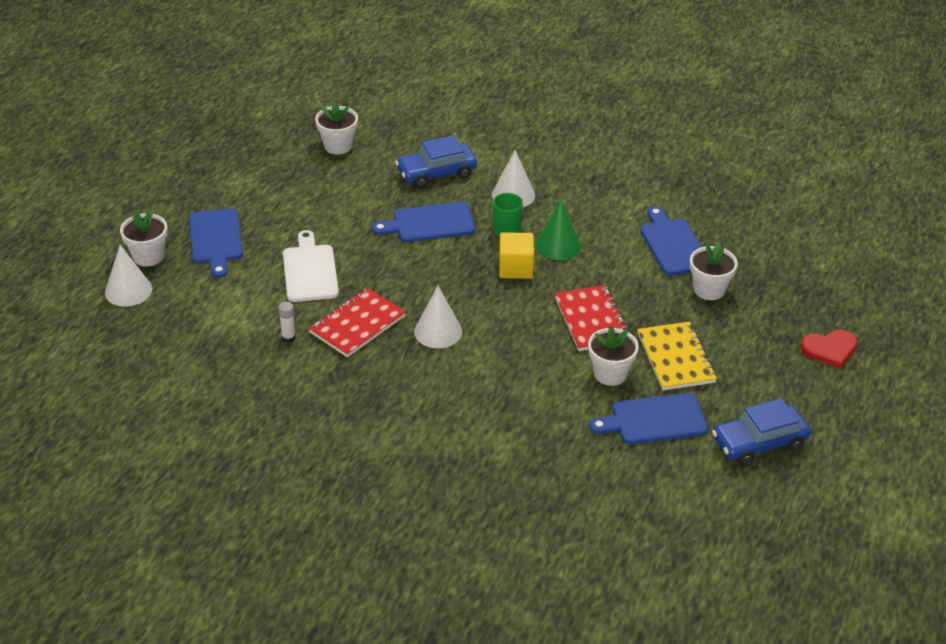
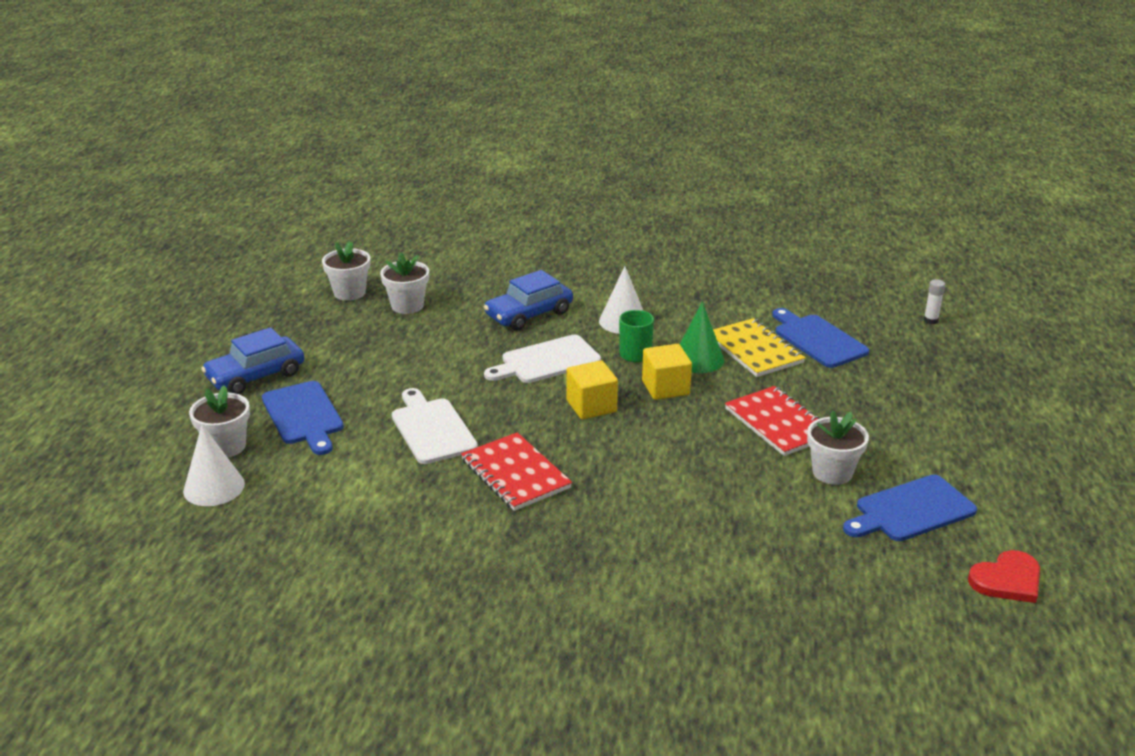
camera: 15 degrees left, 10 degrees down
white glue stick [278,301,296,343] -> white glue stick moved to [924,279,945,324]
red notebook [308,288,406,357] -> red notebook turned 60 degrees counterclockwise [461,432,572,511]
blue cutting board [372,202,475,242] -> white cutting board [484,335,601,383]
white cone [414,286,462,348] -> none
yellow notebook [637,322,717,390] -> yellow notebook moved to [713,318,805,377]
white flower pot [690,242,738,300] -> white flower pot moved to [322,241,370,301]
blue car [712,398,810,465] -> blue car moved to [201,327,304,394]
red heart [800,330,858,368] -> red heart moved to [968,550,1040,603]
none -> yellow cube [567,360,618,420]

